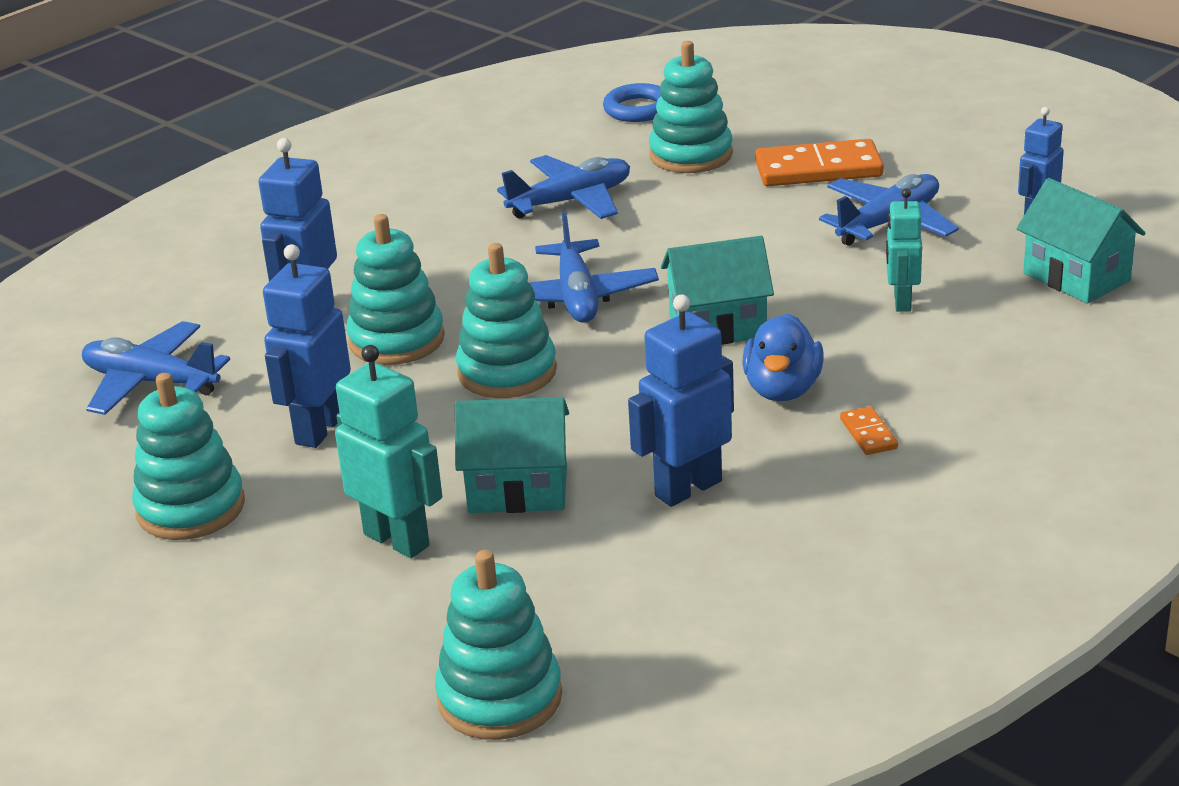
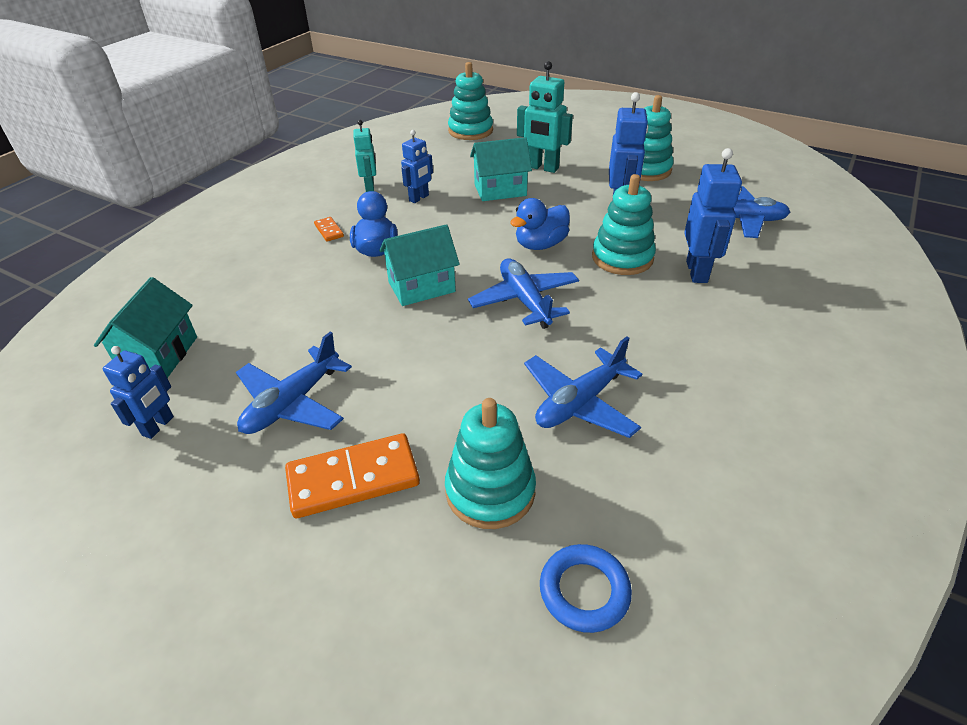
camera: 165 degrees right, 10 degrees up
turquoise stacking toy [456,243,557,398] -> blue duck [510,198,570,250]
blue robot [628,295,734,507] -> blue robot [401,130,433,203], size x0.65
turquoise robot [886,189,922,312] -> turquoise robot moved to [353,120,376,192]
turquoise house [1016,178,1145,303] -> turquoise house turned 60 degrees clockwise [94,277,197,378]

